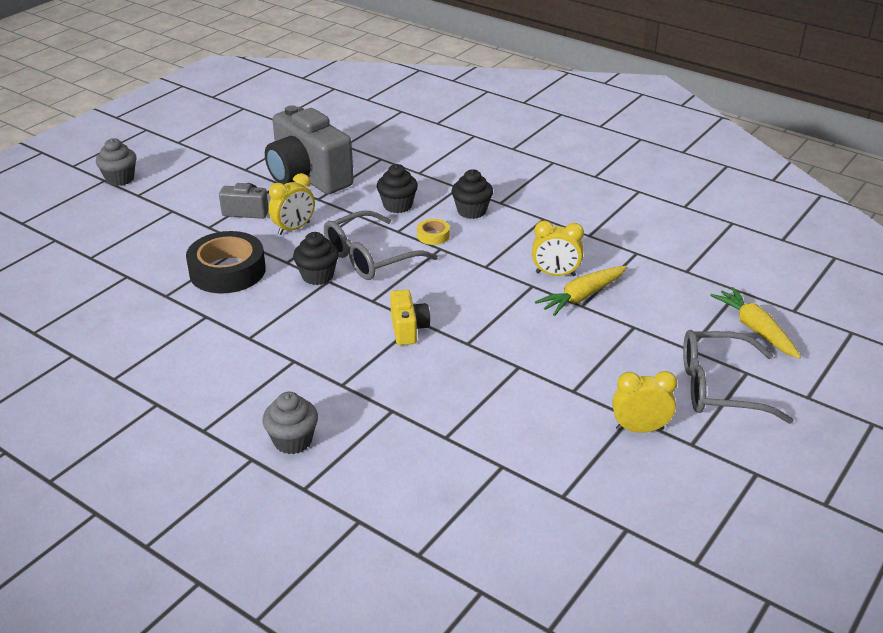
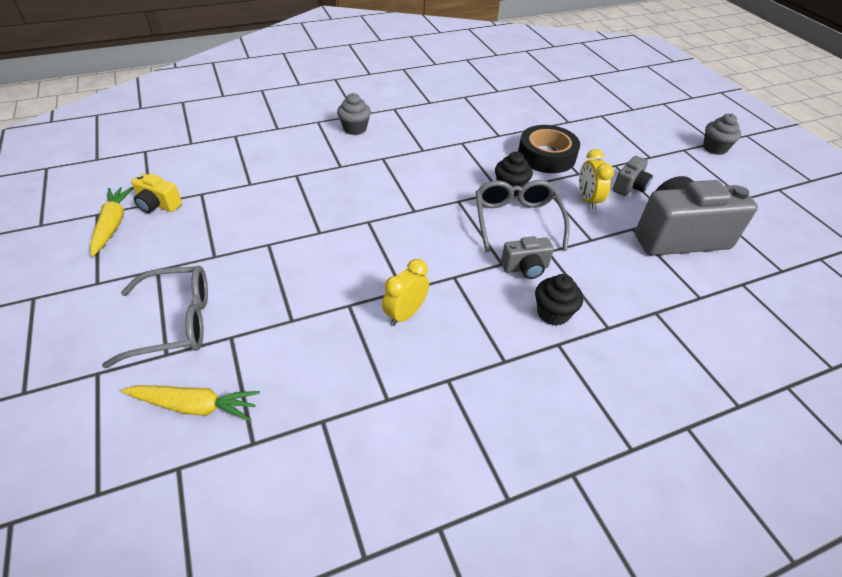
camera: 120 degrees right, 10 degrees up
black cupcake [377,164,418,213] -> none
yellow camera [390,290,430,345] -> yellow camera moved to [131,173,182,213]
yellow tape [417,219,450,245] -> grey camera [501,236,554,279]
yellow carrot [535,266,627,316] -> yellow carrot moved to [90,187,133,256]
yellow clock [612,371,677,433] -> none
grey glasses [683,330,794,424] -> grey glasses turned 45 degrees clockwise [102,266,208,368]

